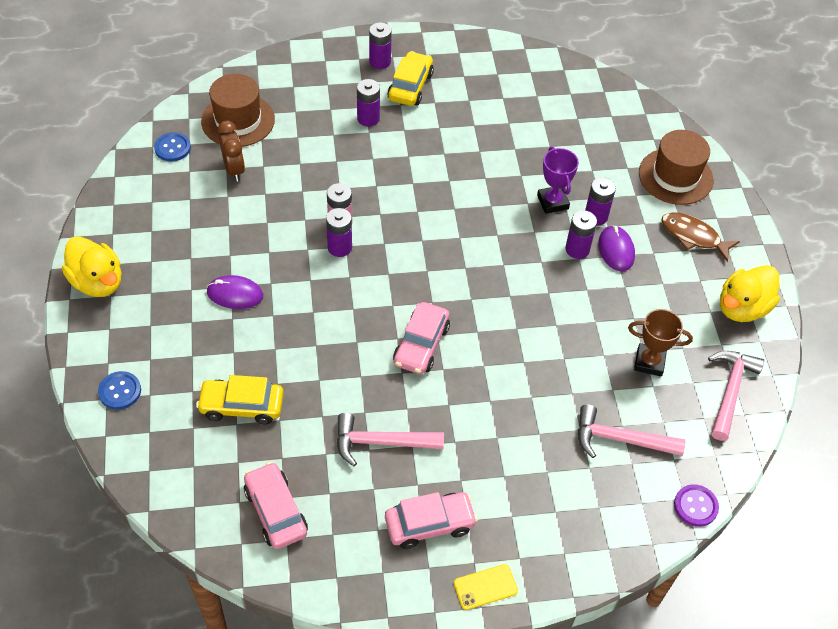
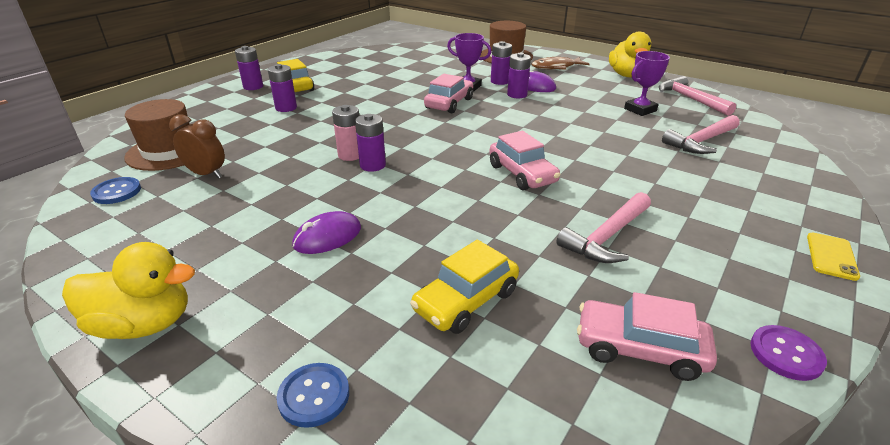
camera: 45 degrees left, 20 degrees down
pink car [385,492,477,549] -> pink car moved to [424,74,473,113]
brown trophy [628,309,693,376] -> purple trophy [624,51,670,116]
purple button [674,484,719,527] -> purple button moved to [750,325,827,381]

